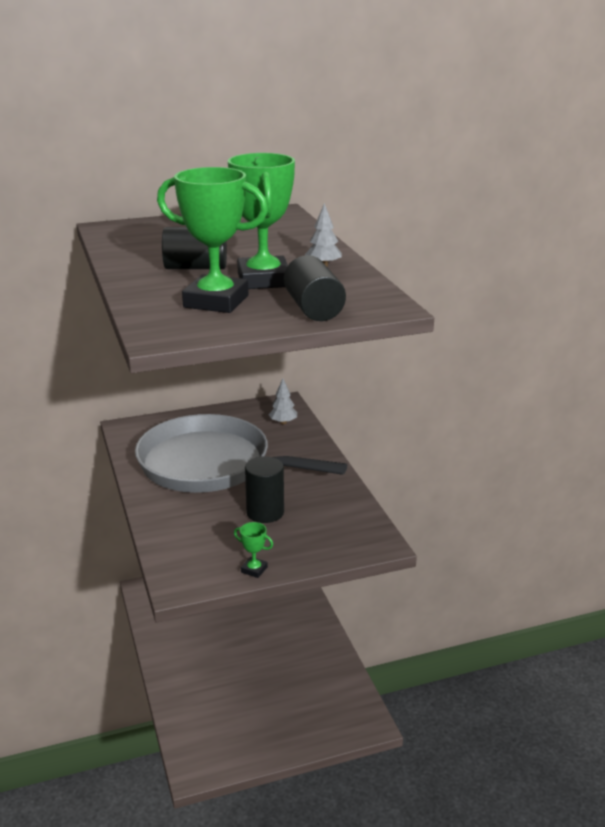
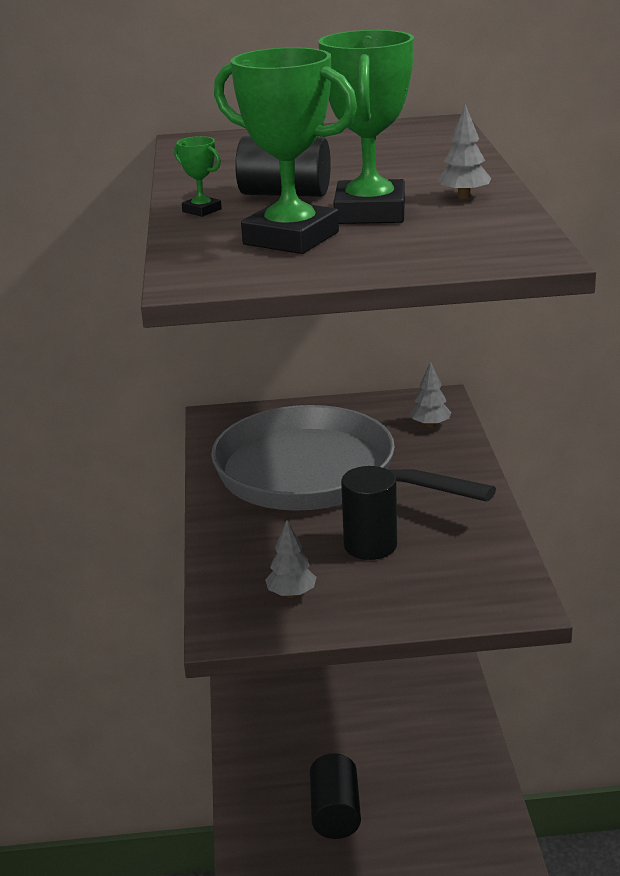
camera: 15 degrees right, 0 degrees up
green trophy [234,522,273,578] -> green trophy moved to [174,136,222,217]
black cylinder [284,255,346,321] -> black cylinder moved to [310,753,361,839]
none -> grey tree [265,520,317,598]

